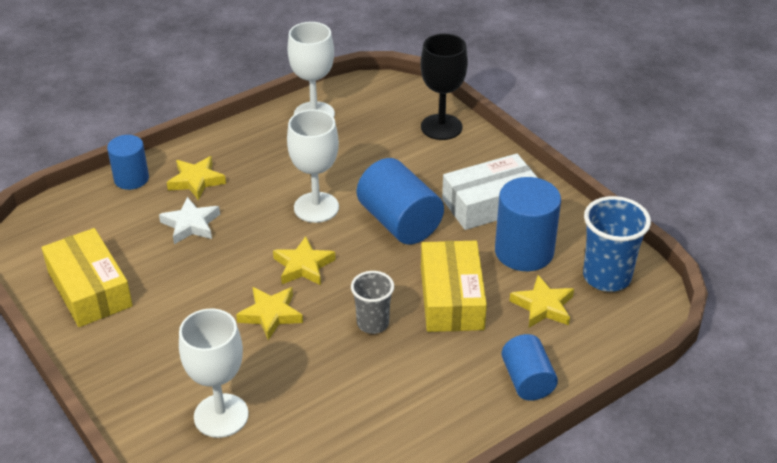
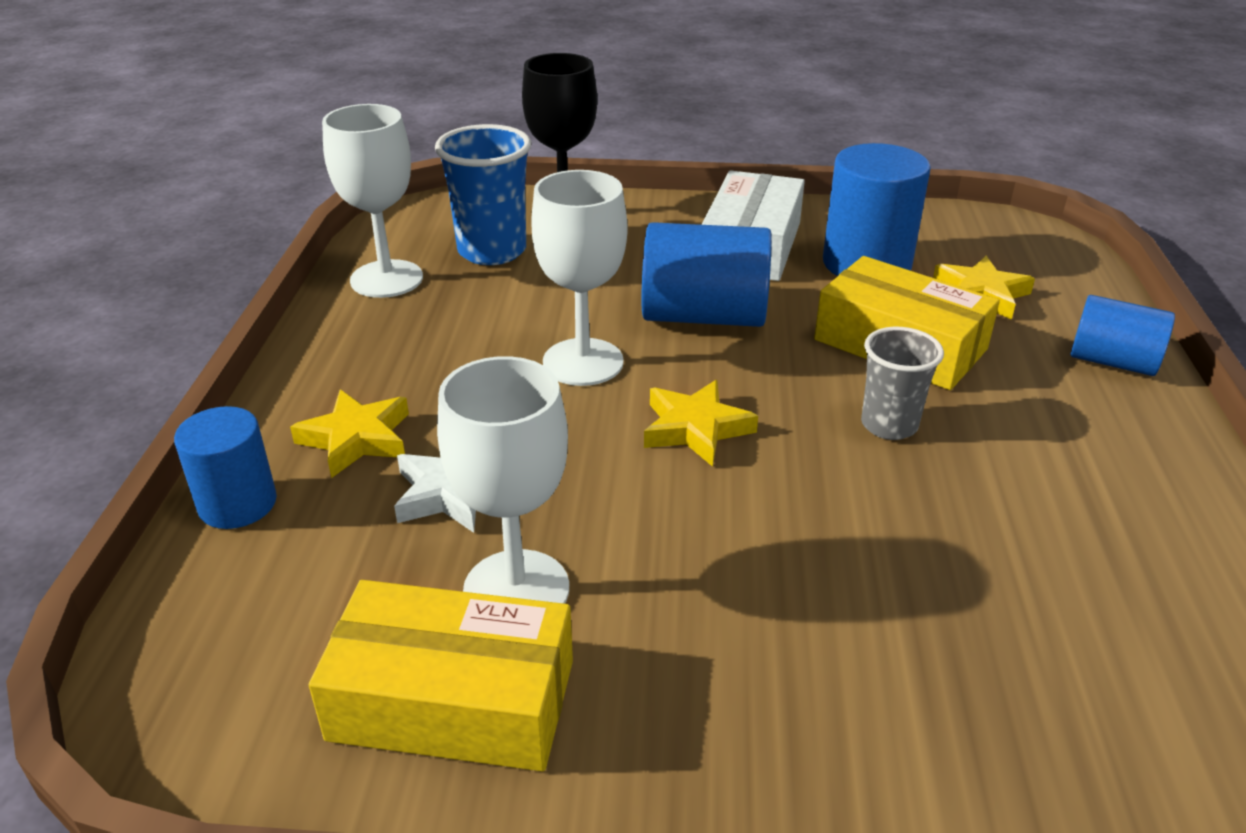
camera: 50 degrees left, 5 degrees down
white goblet [179,309,249,438] -> white goblet moved to [437,356,569,604]
yellow star [236,287,303,340] -> none
blue cup [583,196,651,292] -> blue cup moved to [435,124,531,265]

